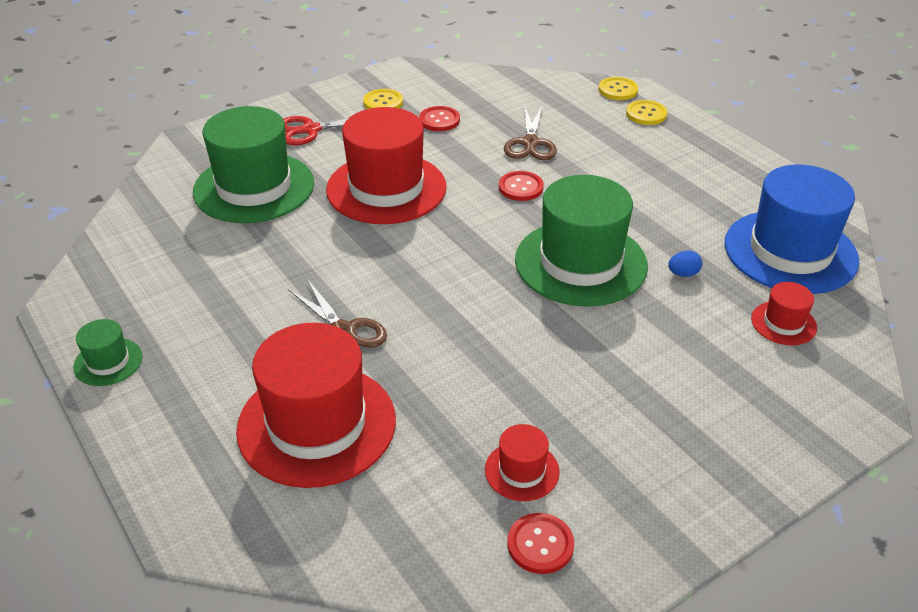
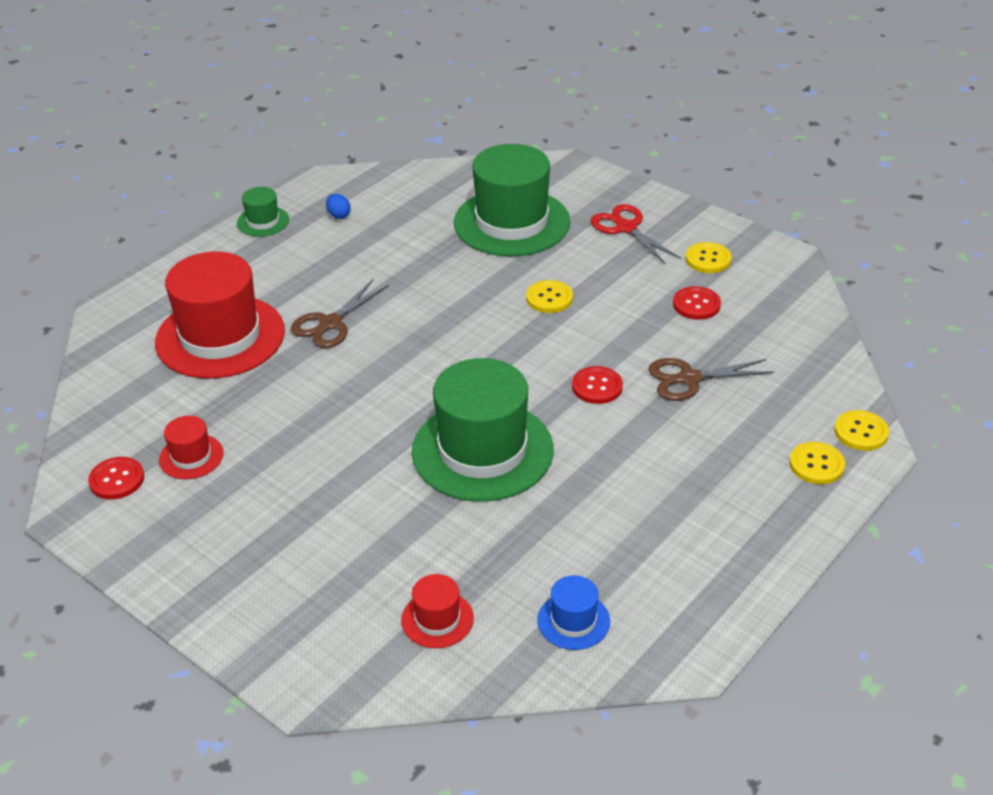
camera: 75 degrees right, 0 degrees up
red hat [326,107,447,224] -> yellow button [526,280,573,313]
blue egg [668,250,702,277] -> blue egg moved to [326,194,351,219]
blue hat [725,165,859,294] -> blue hat [537,575,610,650], size x0.45

